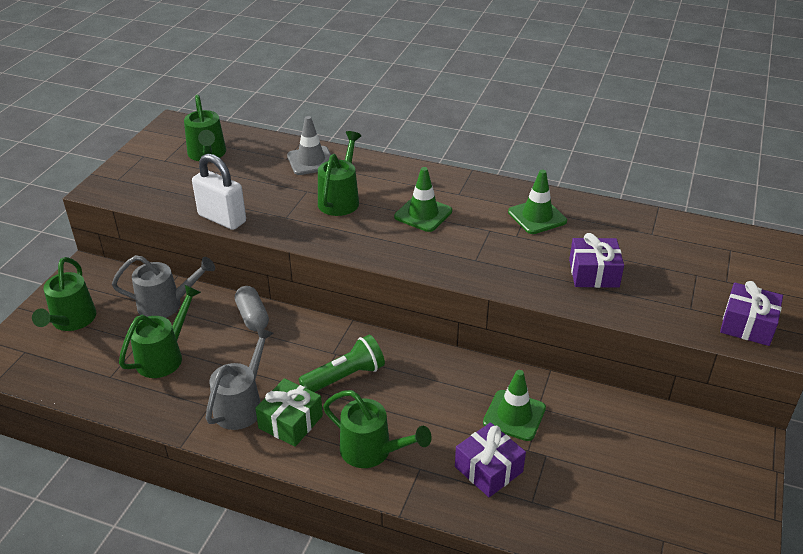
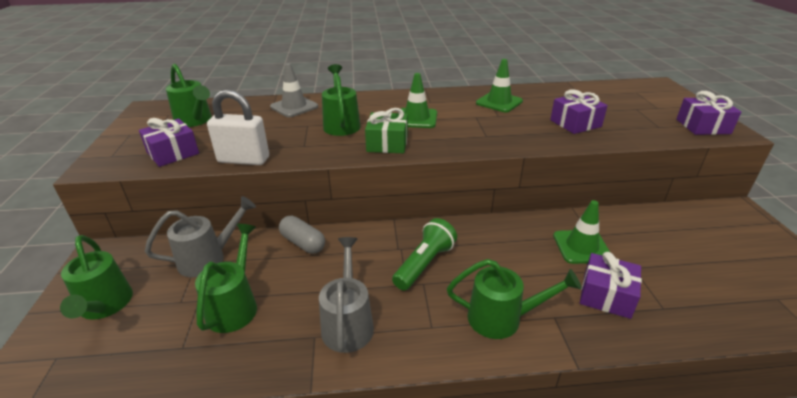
camera: 25 degrees left, 5 degrees down
green gift [255,378,323,447] -> green gift moved to [365,108,408,153]
none -> purple gift [139,118,199,167]

